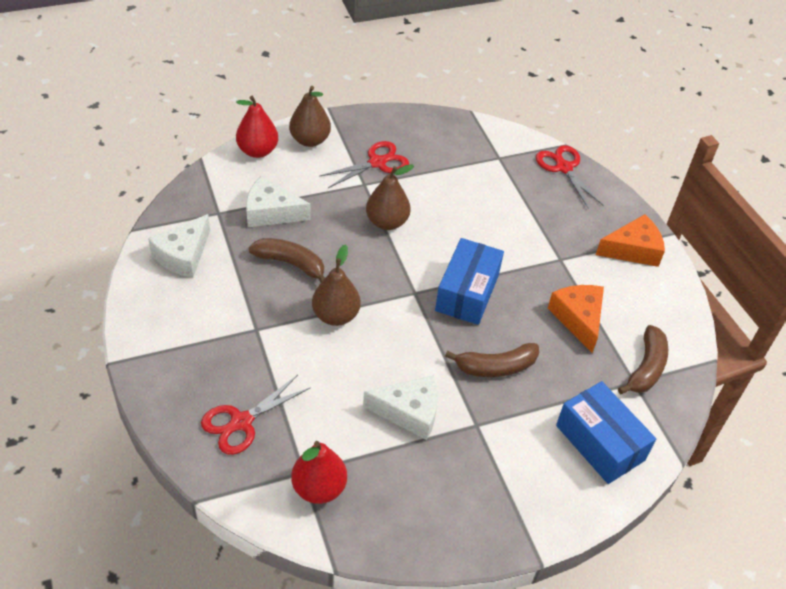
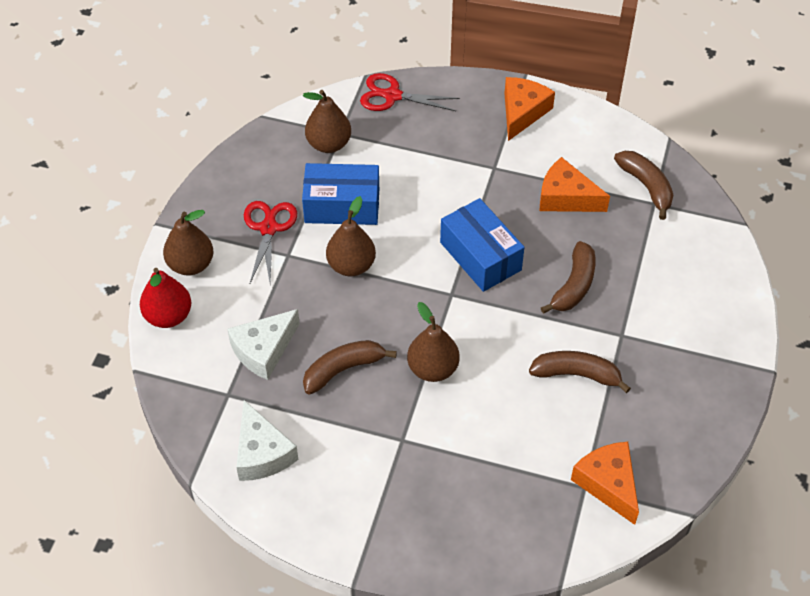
camera: 50 degrees left, 5 degrees up
red scissors [201,375,311,455] -> none
red pear [291,441,347,504] -> orange cheese [571,442,639,525]
white cheese [363,375,438,440] -> brown banana [529,351,631,393]
blue box [556,381,656,484] -> blue box moved to [302,163,379,225]
none -> brown pear [303,90,351,153]

